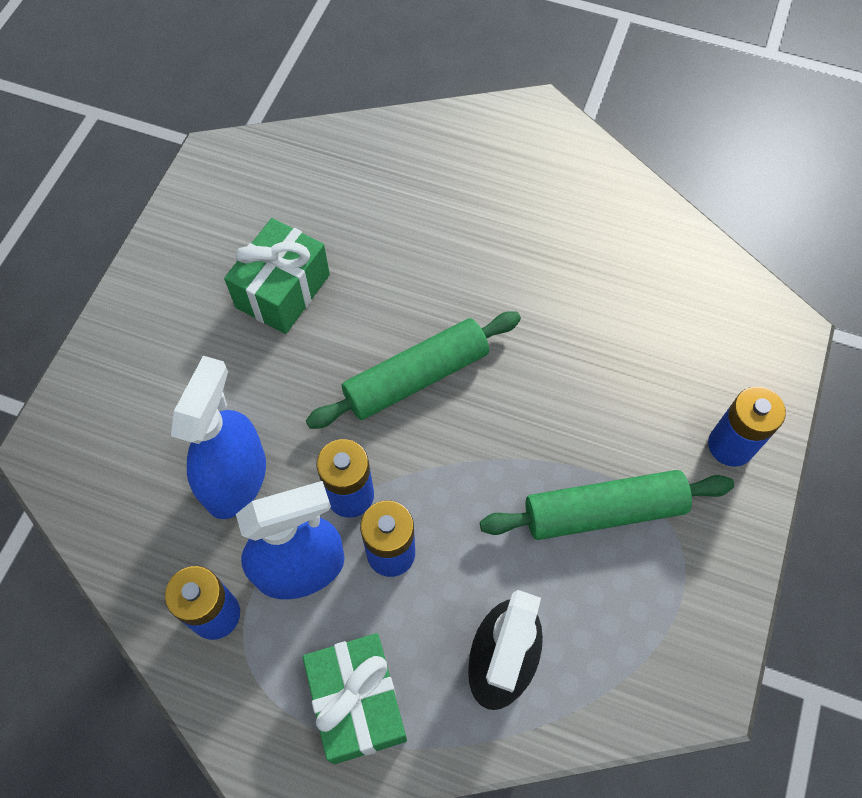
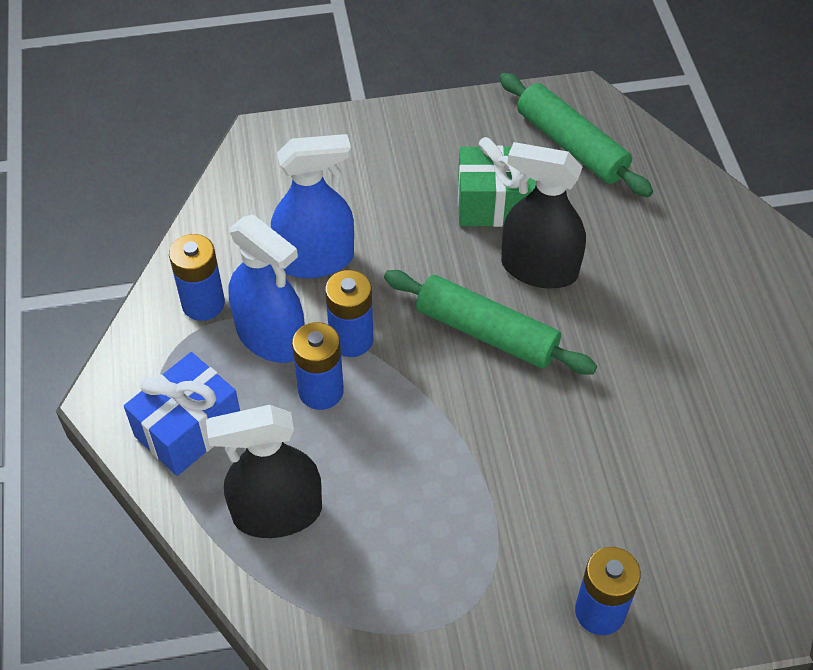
camera: 60 degrees right, 10 degrees down
green gift [303,633,407,764] -> blue gift [124,352,240,476]
green rolling pin [480,470,734,540] -> green rolling pin moved to [499,73,653,197]
none -> black spray bottle [501,142,586,289]

